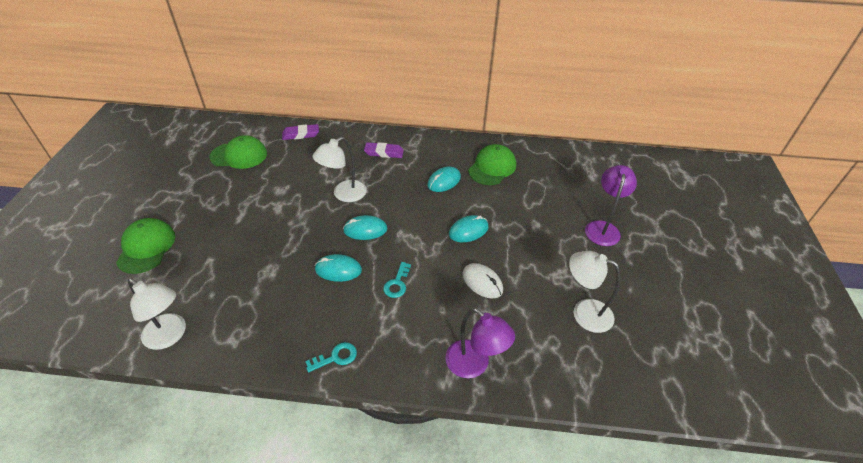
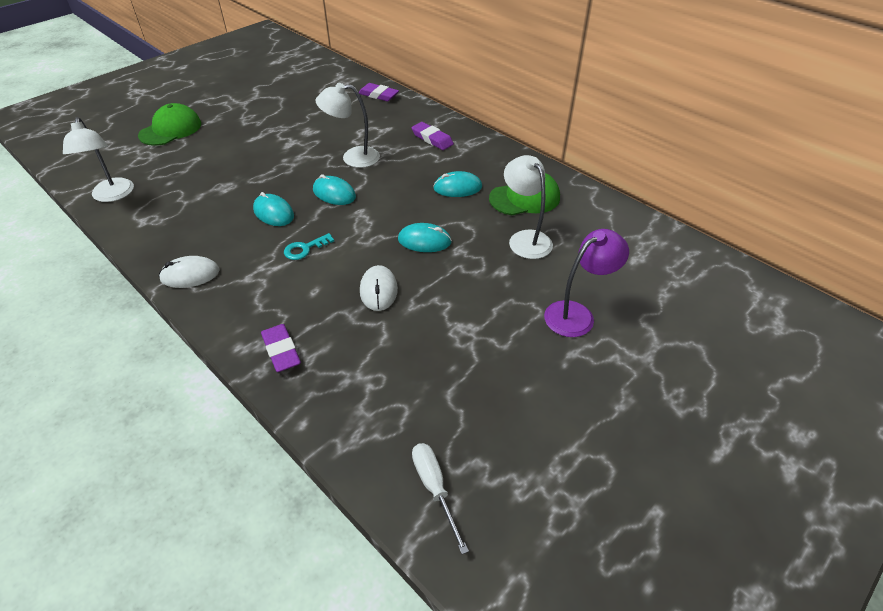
camera: 40 degrees right, 0 degrees up
green cap [209,135,267,169] -> none
turquoise key [305,342,357,372] -> white mouse [159,256,219,288]
purple lamp [445,308,515,378] -> purple eraser [261,324,301,372]
white lamp [569,251,620,333] -> white lamp moved to [504,155,553,259]
none -> white screwdriver [412,443,469,554]

